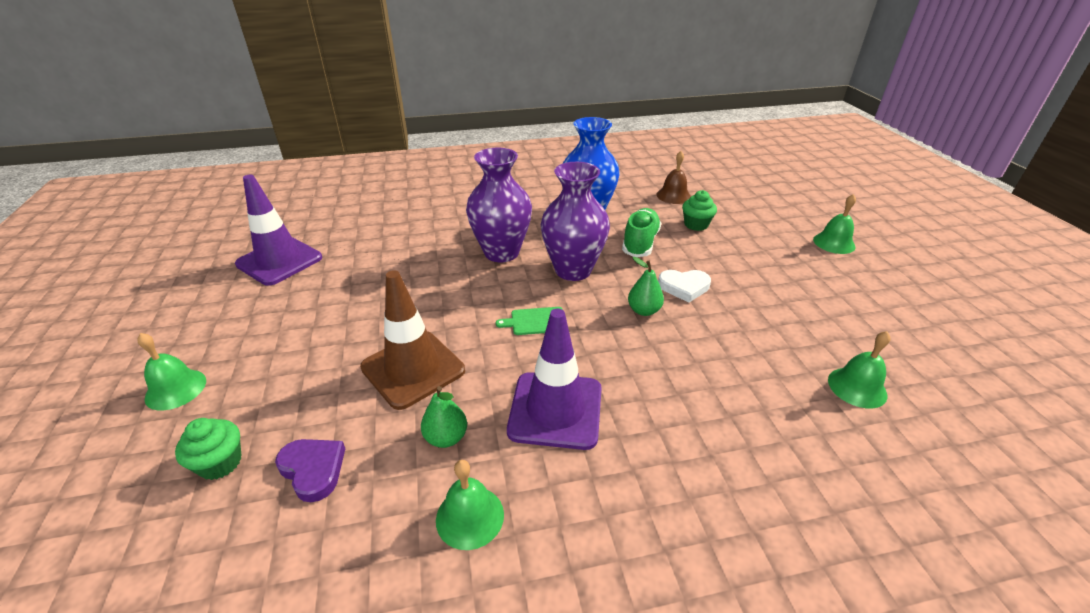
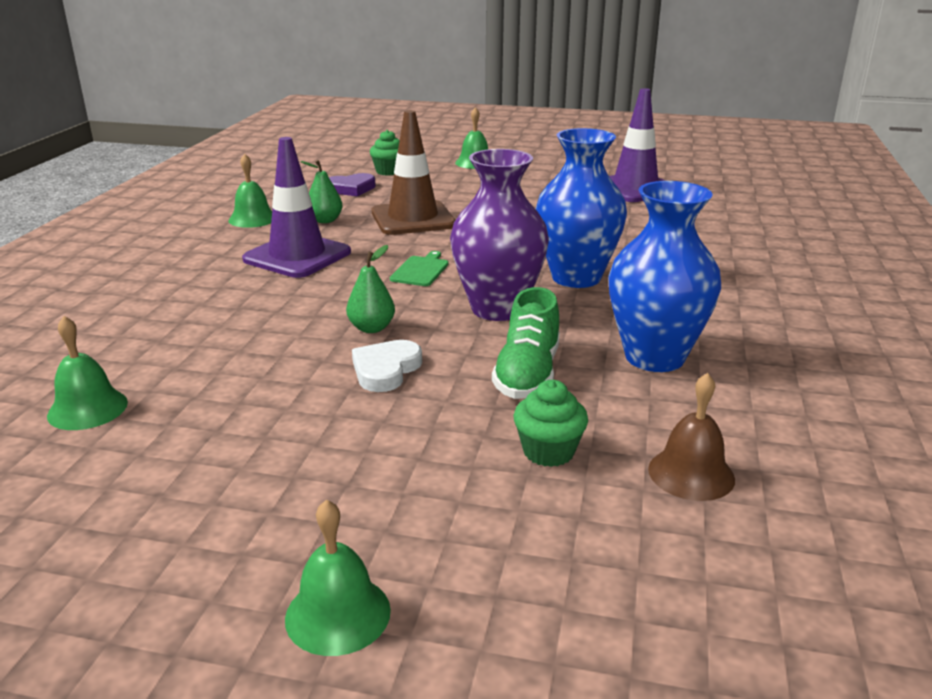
camera: 115 degrees right, 10 degrees down
purple vase [466,148,532,262] -> blue vase [536,128,627,288]
green shoe [622,208,661,257] -> green shoe turned 60 degrees clockwise [492,287,560,399]

